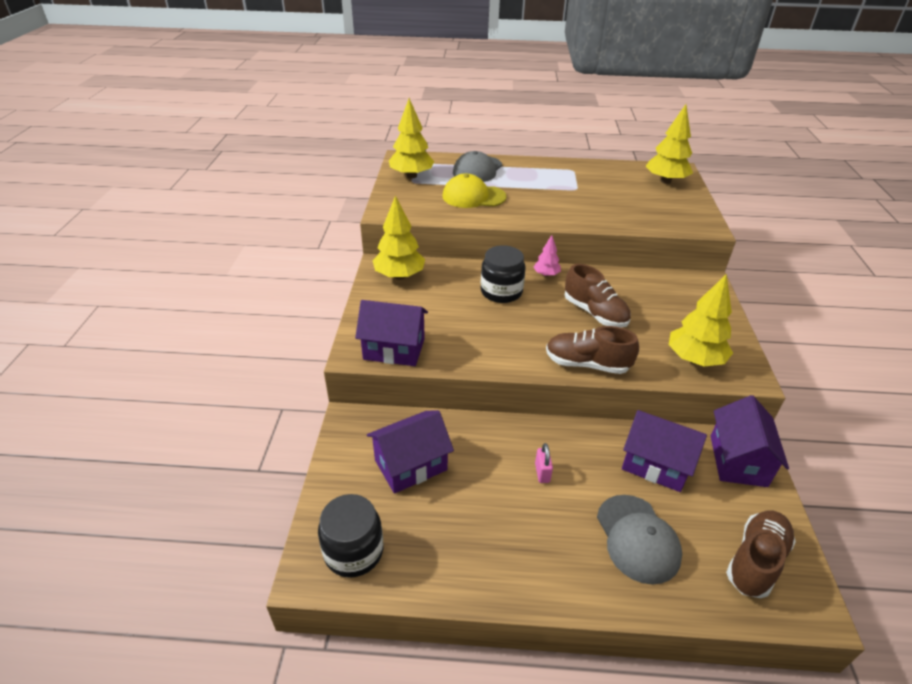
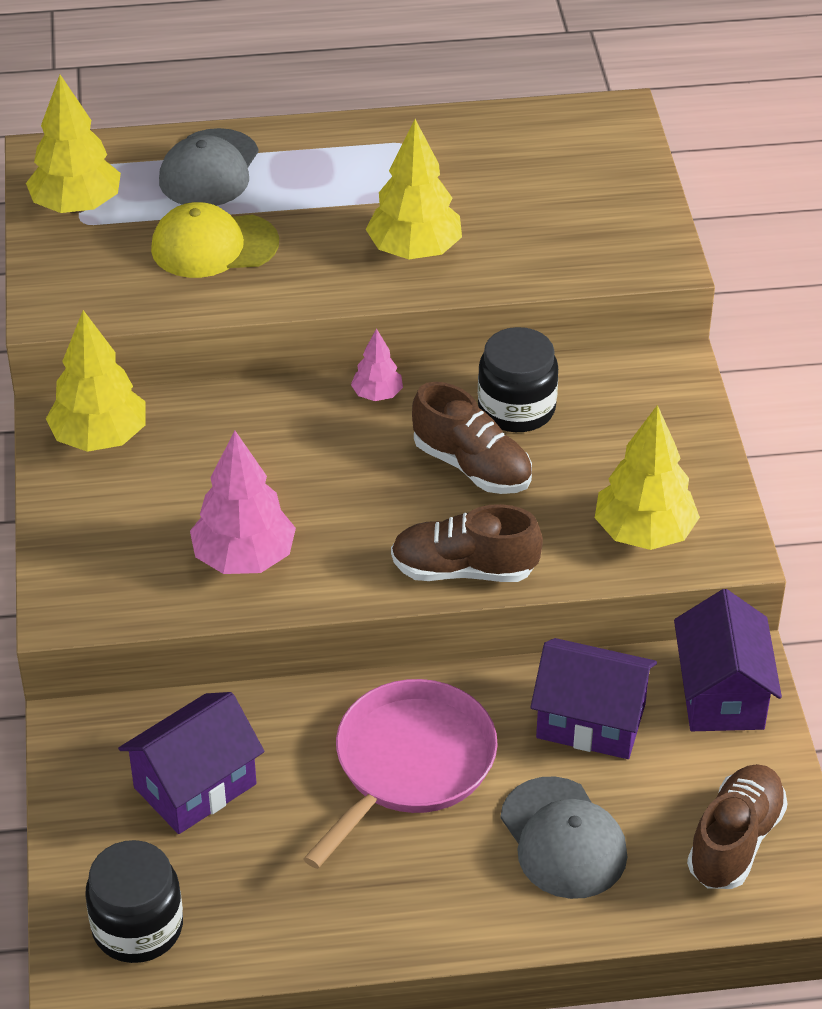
camera: 10 degrees left, 5 degrees up
purple house [355,300,428,366] -> none
black jar [481,245,526,303] -> black jar moved to [478,327,558,432]
pink padlock [535,443,553,483] -> pink pan [303,679,498,869]
yellow tree [646,104,693,184] -> yellow tree moved to [366,119,462,259]
none -> pink tree [190,431,296,574]

